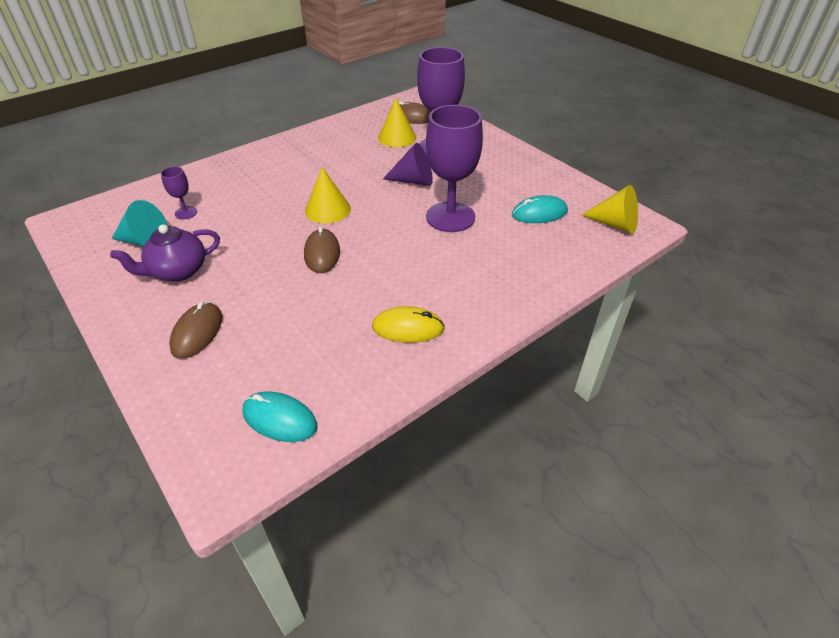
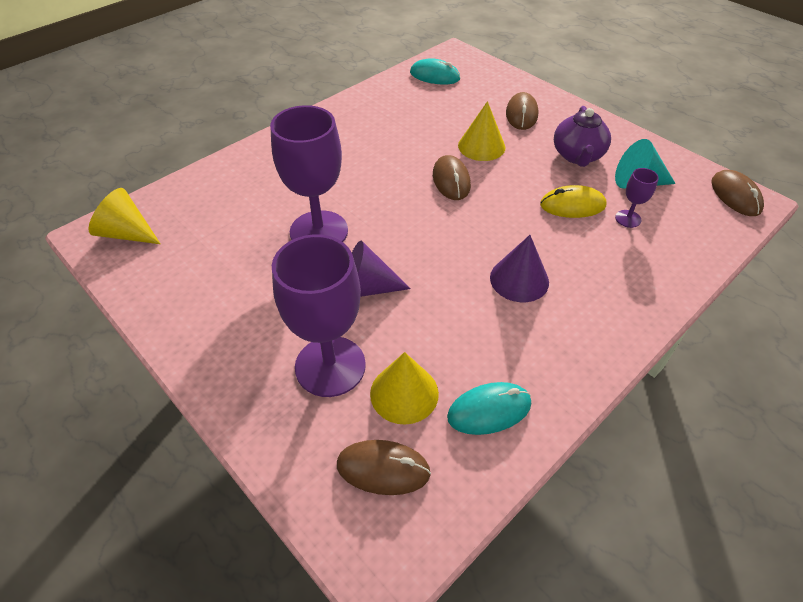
camera: 175 degrees right, 5 degrees up
purple teapot [110,224,220,282] -> purple teapot turned 135 degrees clockwise [554,106,611,167]
yellow cone [305,167,351,224] -> yellow cone moved to [458,101,506,161]
yellow mouse [372,306,445,343] -> yellow mouse moved to [540,185,606,218]
turquoise mouse [512,195,568,223] -> turquoise mouse moved to [447,382,531,435]
none -> purple cone [490,235,549,302]
none -> brown mouse [711,170,764,216]

